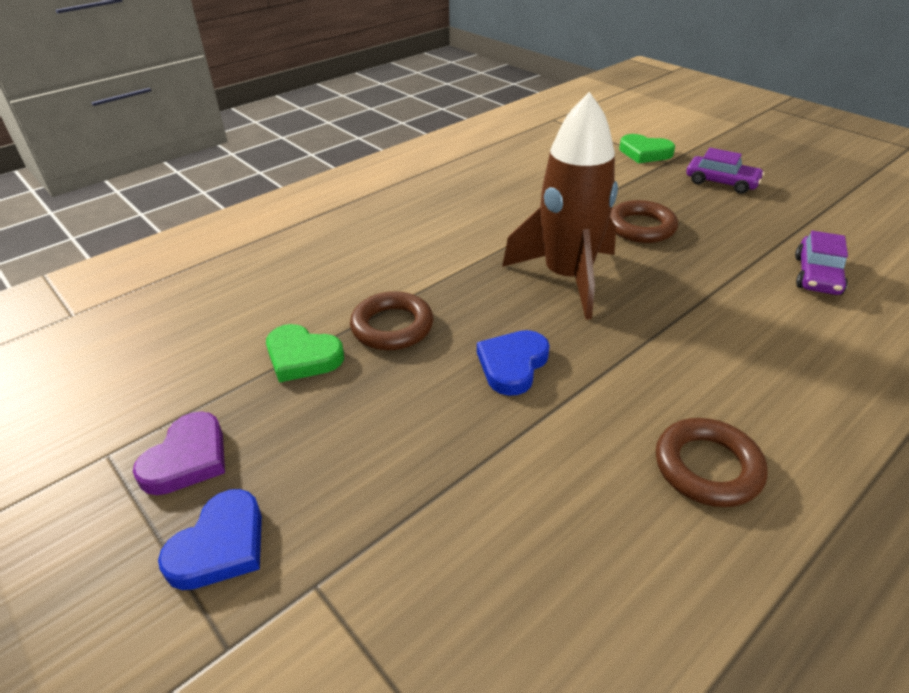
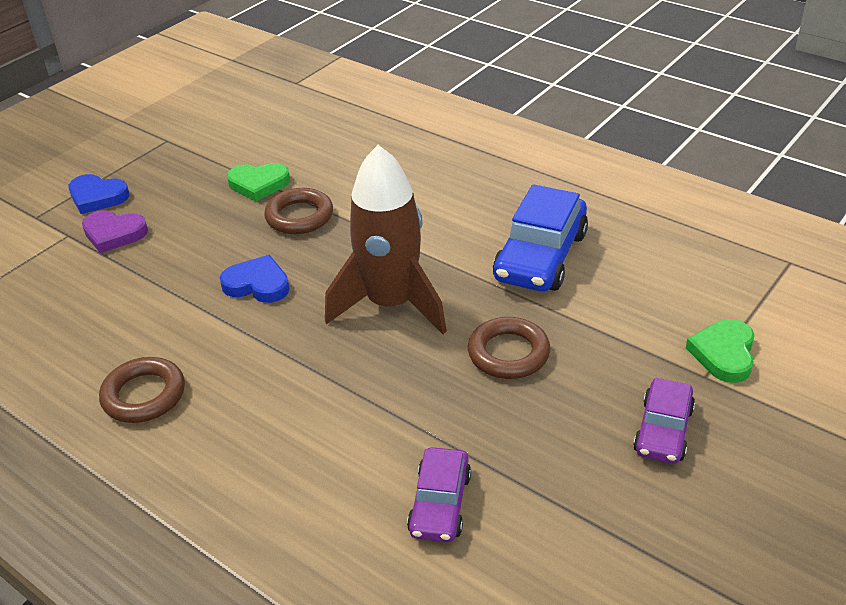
camera: 80 degrees right, 0 degrees up
purple heart [133,411,225,495] -> purple heart moved to [82,210,148,253]
green heart [266,324,344,383] -> green heart turned 105 degrees counterclockwise [227,163,290,201]
purple car [795,231,848,295] -> purple car turned 90 degrees counterclockwise [407,447,471,542]
none -> blue car [493,184,588,292]

